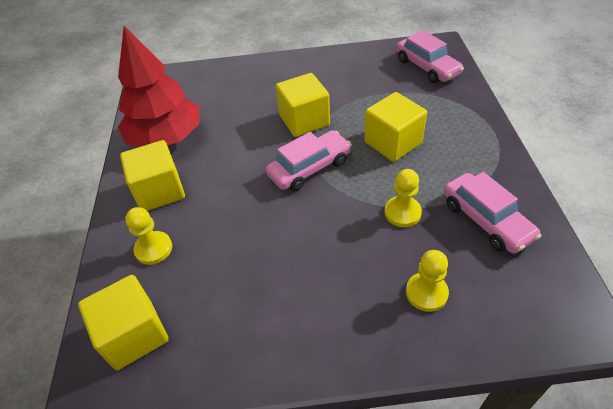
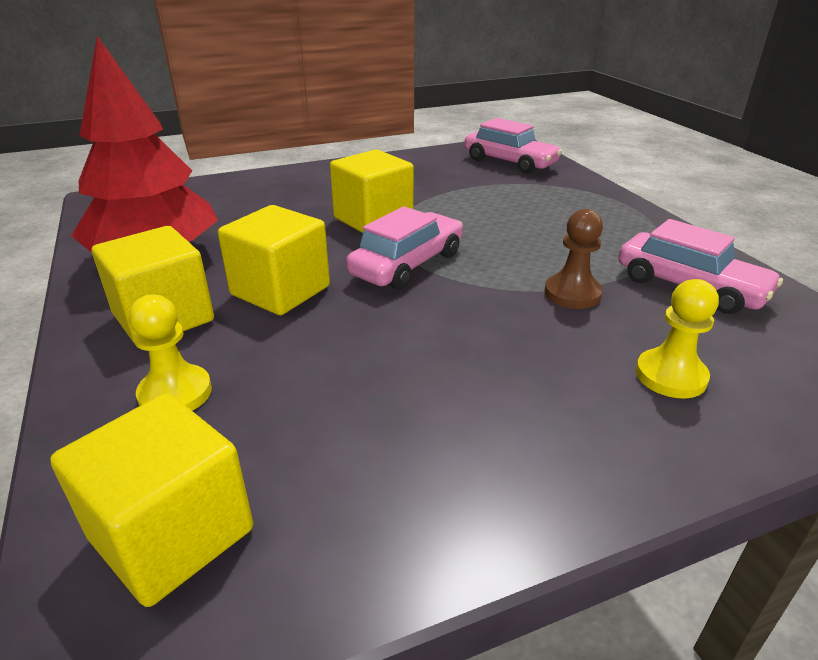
camera: 20 degrees left, 15 degrees down
yellow cube [364,92,427,162] -> yellow cube moved to [218,205,330,315]
yellow pawn [384,169,422,227] -> brown pawn [545,209,603,309]

